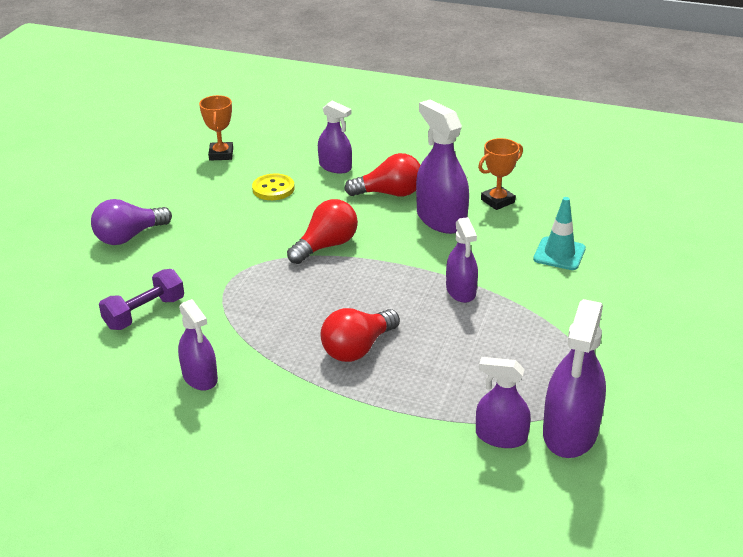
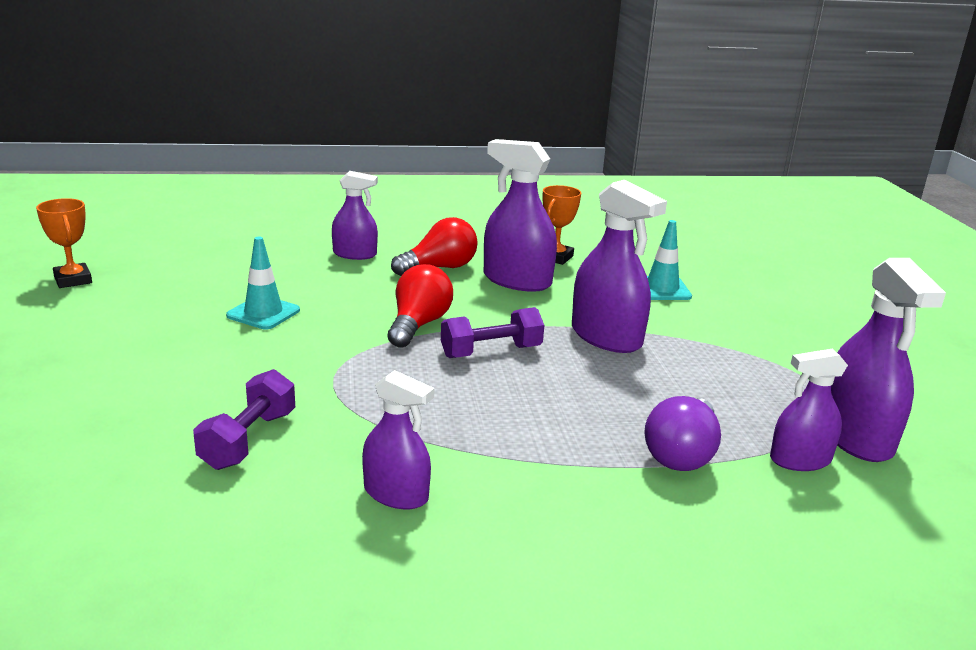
camera: 30 degrees left, 10 degrees down
purple light bulb [91,199,172,245] -> purple light bulb moved to [644,396,721,471]
orange trophy [199,95,233,161] -> orange trophy moved to [36,198,92,288]
yellow button [252,174,295,200] -> none
red light bulb [320,308,400,362] -> none
purple spray bottle [446,217,478,303] -> purple spray bottle [572,180,667,353], size x1.60
none -> turquoise traffic cone [226,237,300,329]
none -> purple dumbbell [441,307,544,358]

